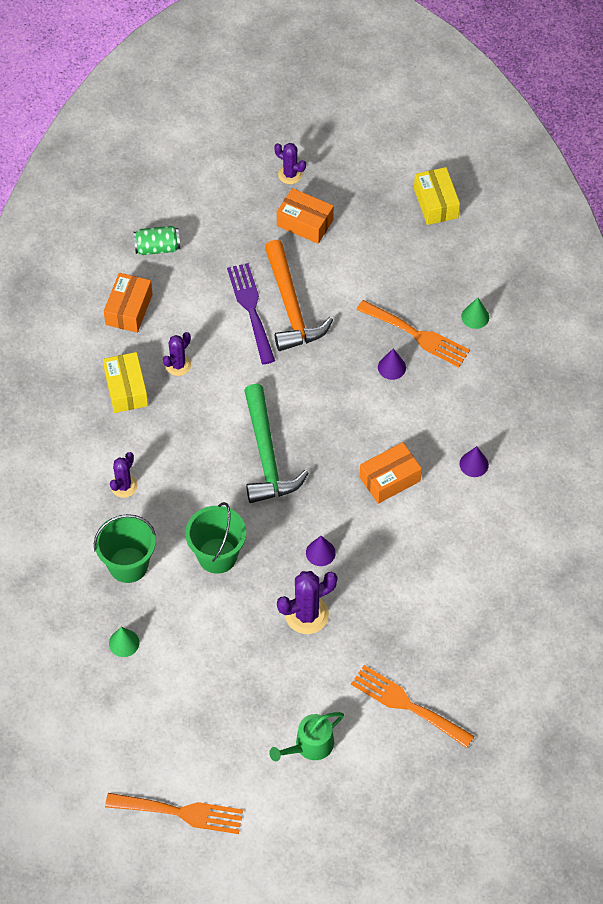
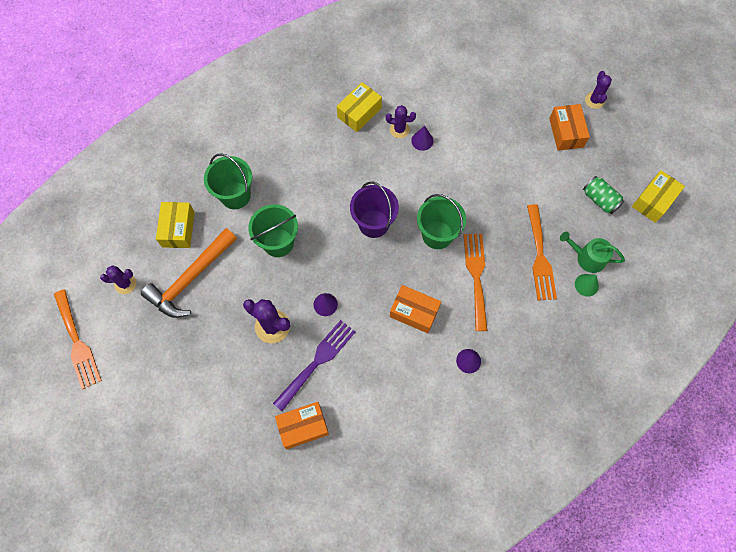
camera: 55 degrees right, 10 degrees up
orange box [104,273,153,333] -> orange box moved to [275,402,329,449]
green cone [109,627,139,657] -> yellow box [156,202,195,248]
purple cactus [110,452,138,498] -> purple cactus moved to [100,265,136,294]
green can [133,226,180,255] -> green can moved to [583,176,624,214]
purple fork [227,263,275,364] -> purple fork moved to [273,320,355,411]
green hammer [244,384,308,503] -> purple bucket [350,182,399,238]
orange hammer [265,240,333,351] -> orange hammer moved to [141,228,237,318]
green watering can [269,712,344,761] -> green watering can moved to [560,232,625,273]
orange fork [351,665,475,748] -> orange fork moved to [464,234,488,331]
purple cone [378,349,406,380] -> purple cone moved to [411,126,433,151]
none -> green bucket [417,194,466,249]

